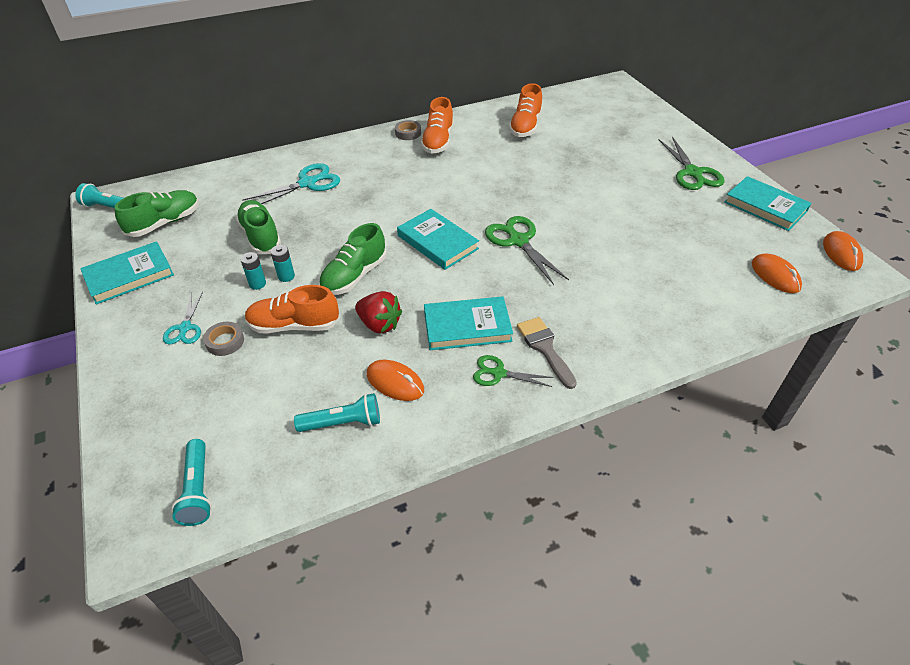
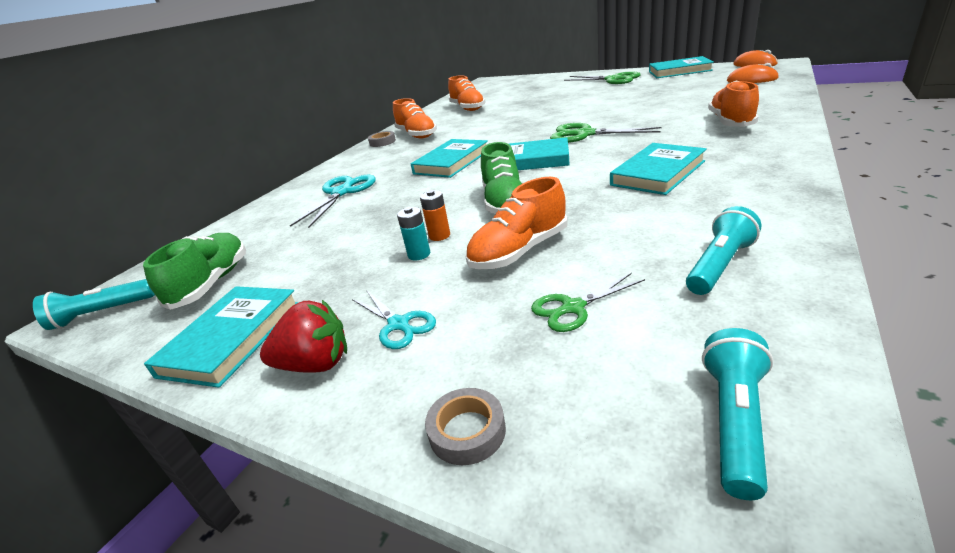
camera: 35 degrees left, 15 degrees down
turquoise flashlight [172,439,212,526] -> turquoise flashlight turned 105 degrees counterclockwise [702,328,773,500]
grey tape [203,322,244,356] -> grey tape moved to [425,388,506,465]
green shoe [236,200,281,254] -> none
turquoise battery [271,245,295,282] -> orange battery [420,190,450,241]
red strawberry [355,291,402,334] -> red strawberry moved to [260,300,347,373]
orange mouse [367,360,424,401] -> none
green scissors [473,355,554,387] -> green scissors moved to [531,273,645,332]
grey brush [517,317,577,389] -> none
none -> turquoise book [411,139,488,178]
none -> orange shoe [708,81,759,127]

